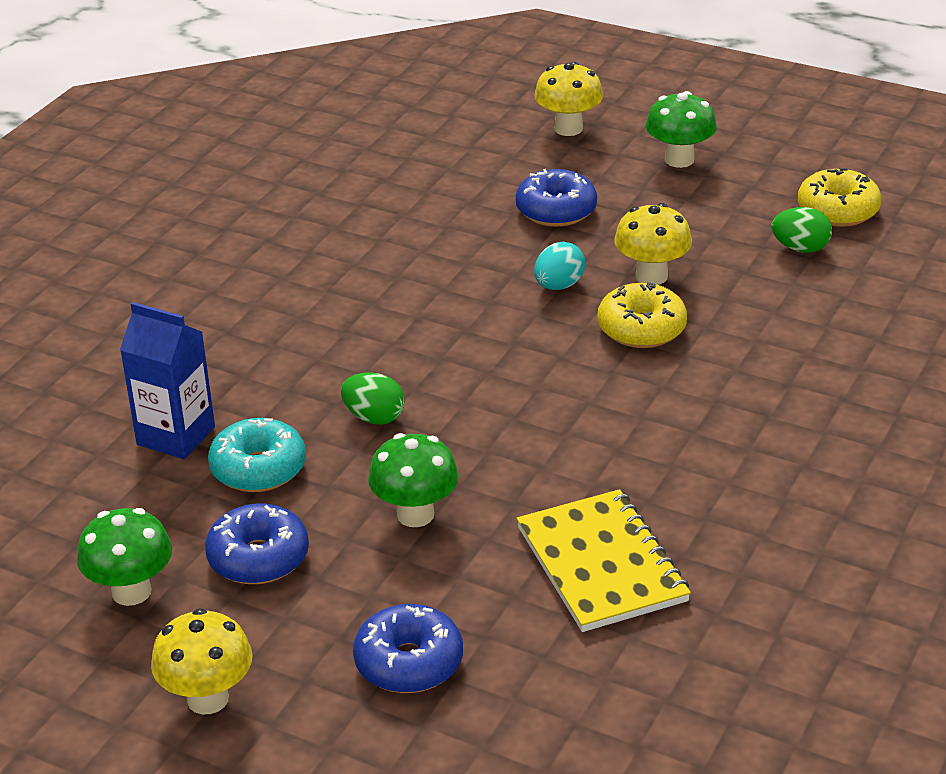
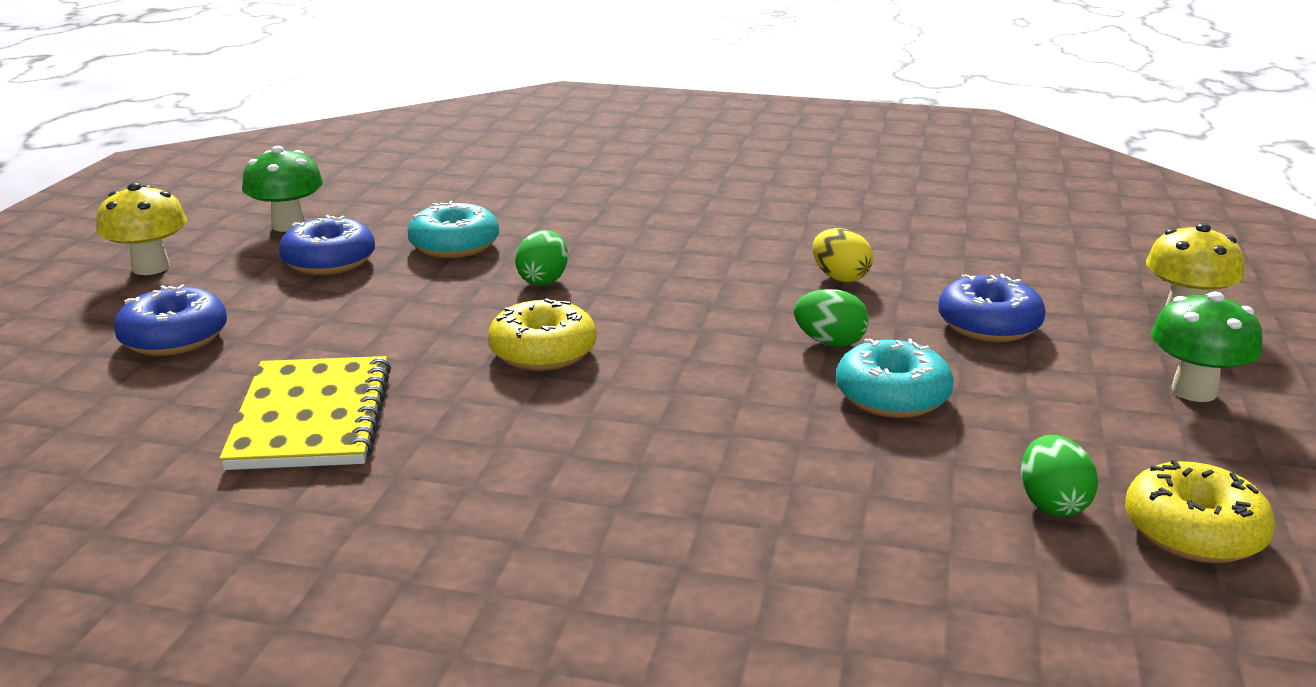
camera: 75 degrees right, 10 degrees down
blue carton [120,302,215,459] -> none
green mushroom [368,433,459,527] -> none
yellow notebook [516,489,691,632] -> yellow notebook turned 60 degrees counterclockwise [219,356,391,470]
turquoise egg [534,242,585,290] -> green egg [794,289,869,347]
yellow donut [598,282,687,348] -> yellow donut moved to [488,298,597,371]
yellow mushroom [614,203,692,285] -> turquoise donut [836,338,954,418]
none -> yellow egg [813,228,873,282]

